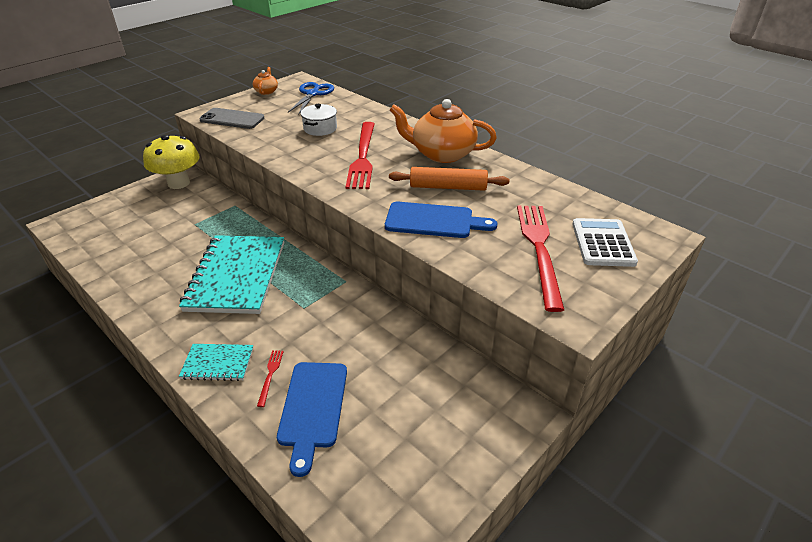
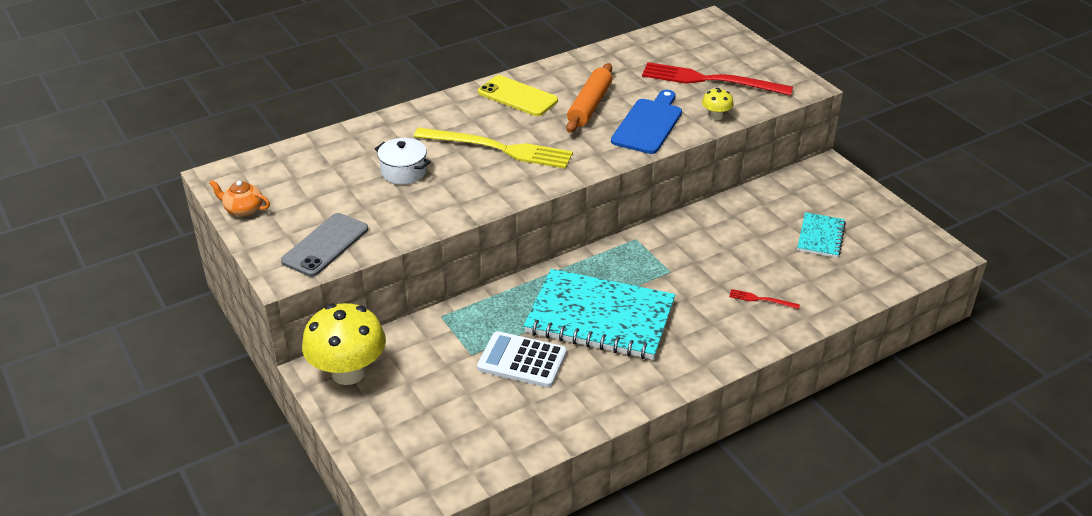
camera: 75 degrees left, 0 degrees up
turquoise notebook [179,344,254,381] -> turquoise notebook moved to [797,212,846,258]
blue cutting board [277,362,347,477] -> none
blue scissors [288,82,334,115] -> none
red fork [346,122,374,189] -> yellow fork [414,128,573,169]
orange teapot [390,99,497,163] -> yellow phone [478,75,558,116]
white calculator [572,218,638,267] -> white calculator moved to [477,331,567,388]
none -> yellow mushroom [702,88,734,120]

